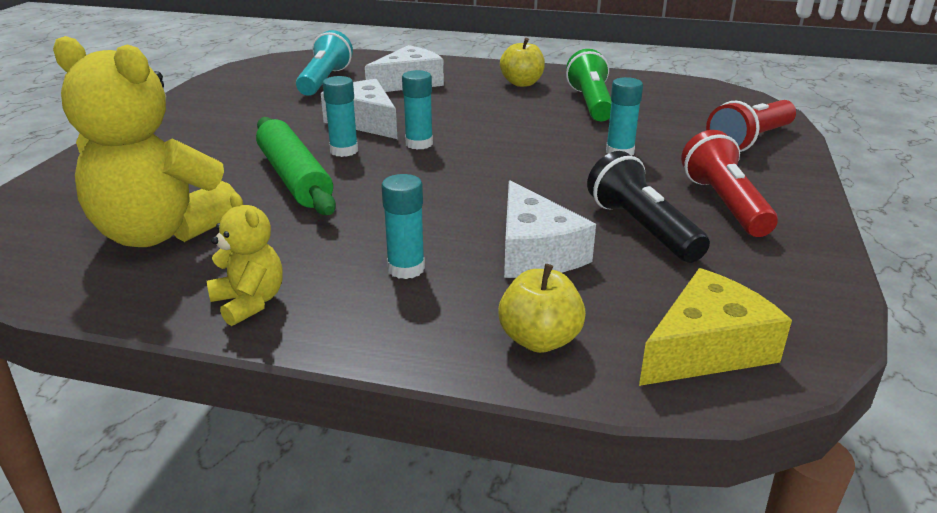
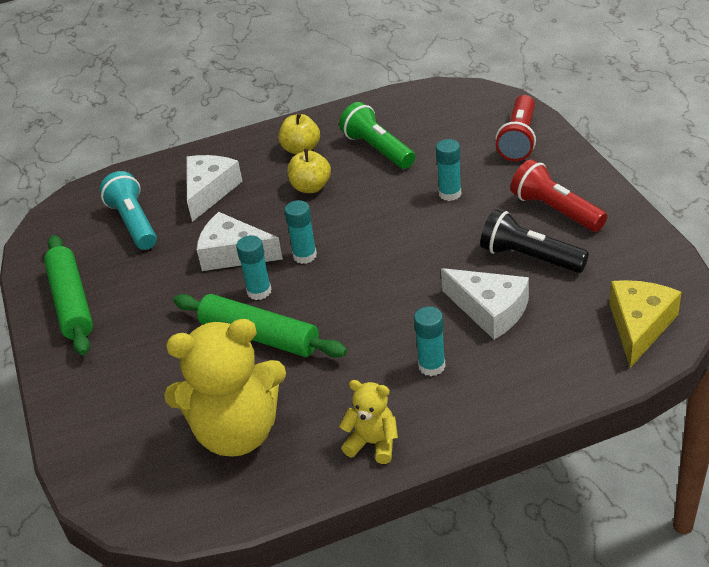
camera: 30 degrees left, 10 degrees up
yellow apple [498,264,586,353] -> yellow apple moved to [287,149,331,193]
none -> green rolling pin [44,235,93,355]

